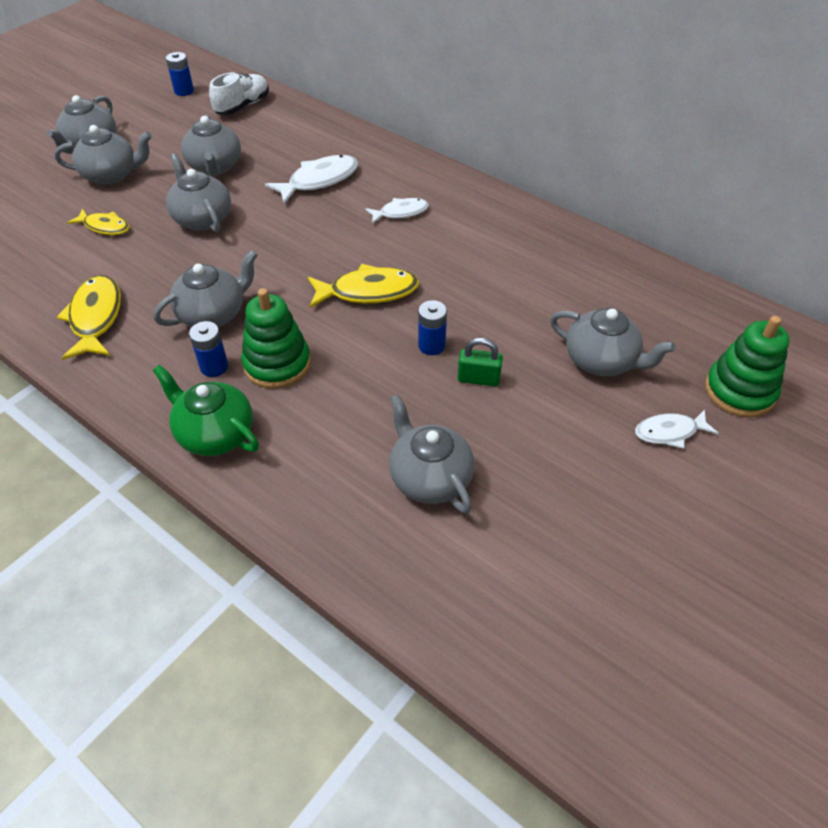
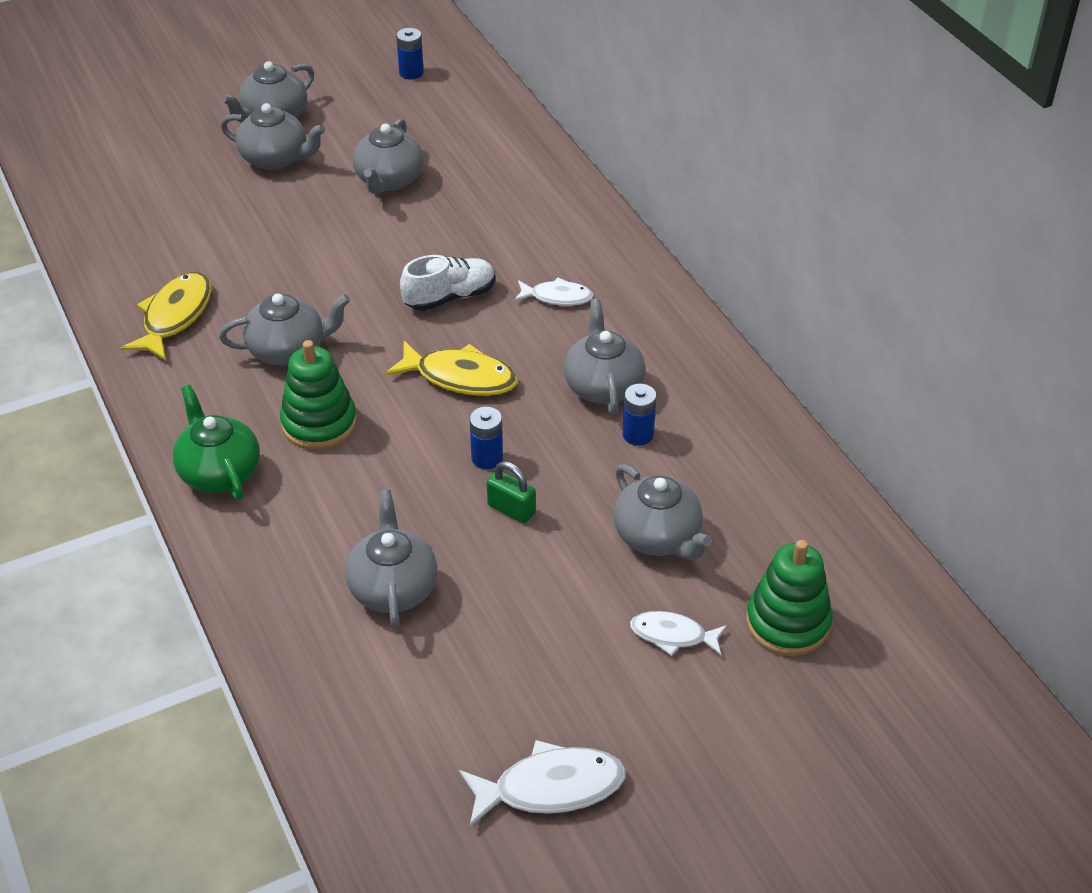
camera: 25 degrees right, 5 degrees down
yellow fish [67,209,130,235] -> none
grey teapot [166,153,231,232] -> grey teapot moved to [564,299,645,415]
blue battery [189,321,228,377] -> blue battery moved to [623,384,657,446]
white shoe [209,73,269,115] -> white shoe moved to [400,255,495,311]
white fish [265,155,358,204] -> white fish moved to [459,740,626,827]

